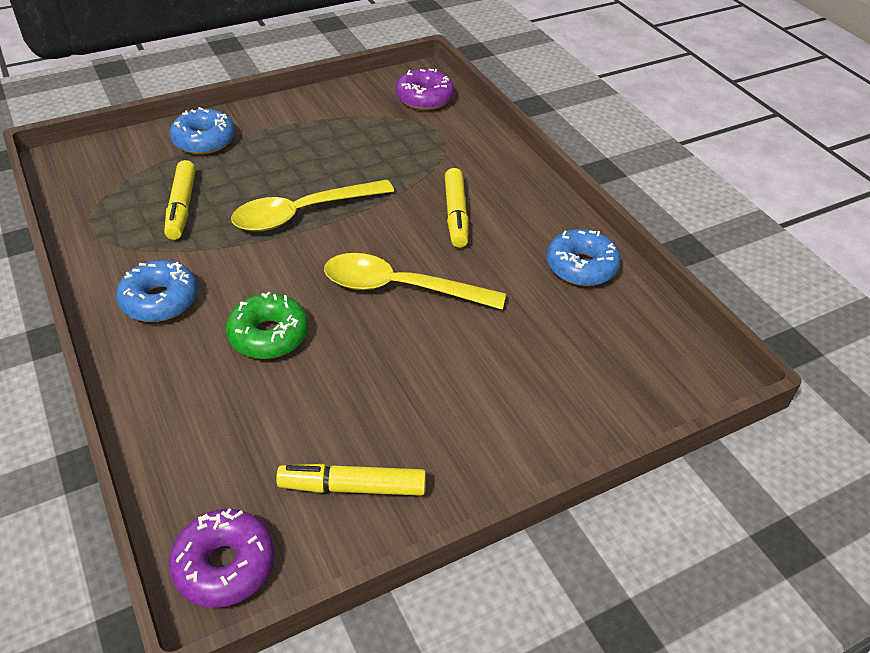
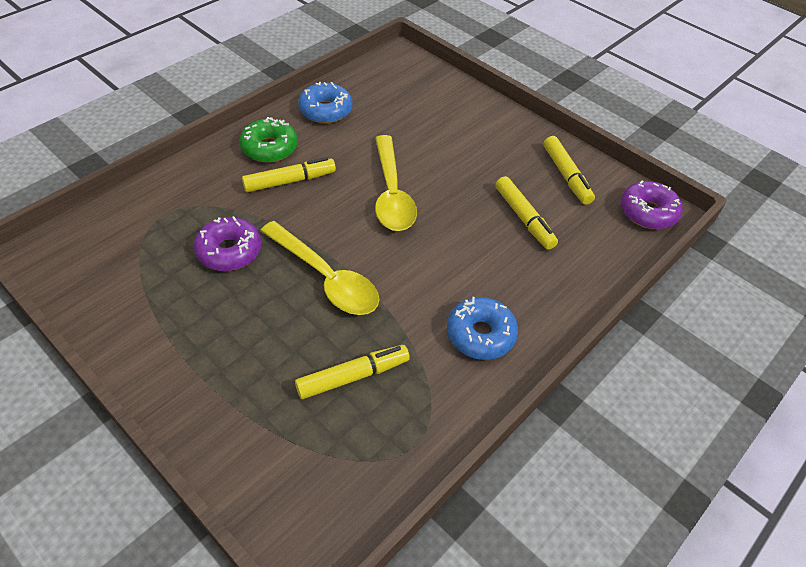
camera: 110 degrees left, 5 degrees up
blue donut [170,107,235,154] -> none
green donut [226,292,309,359] -> green donut moved to [239,117,298,163]
purple donut [396,69,454,110] -> purple donut moved to [194,216,261,271]
none -> yellow marker [495,176,558,250]

